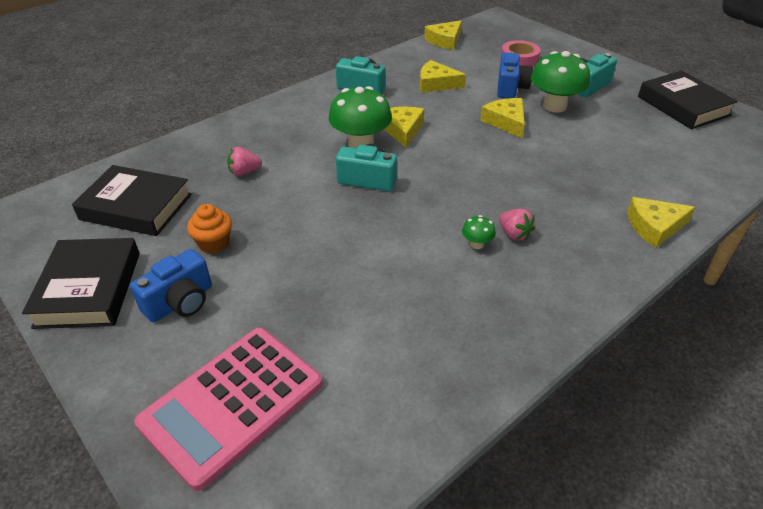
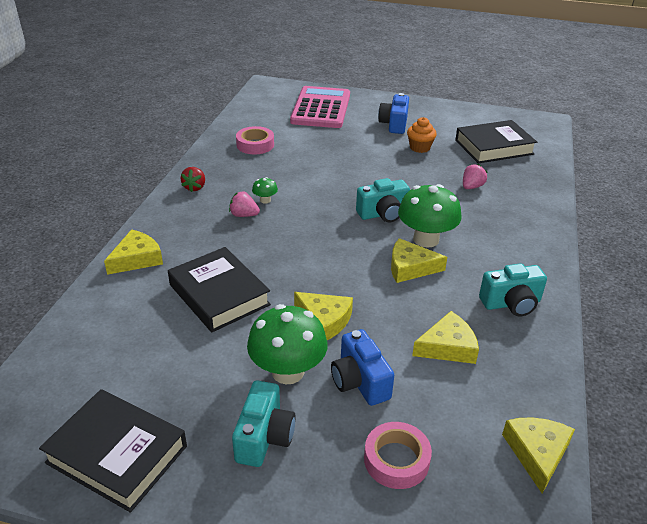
camera: 145 degrees right, 5 degrees down
black book [22,238,140,329] -> black book moved to [168,247,271,332]
yellow cheese [384,107,424,148] -> yellow cheese turned 135 degrees clockwise [391,238,447,283]
none -> red strawberry [181,167,205,192]
none -> pink tape [236,126,274,154]

